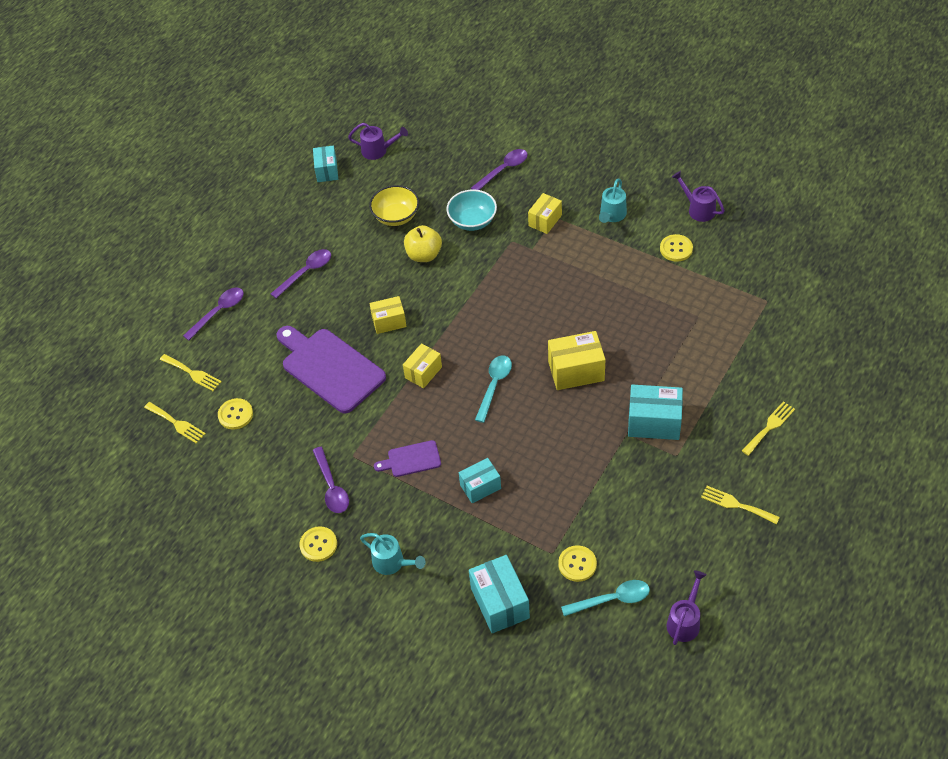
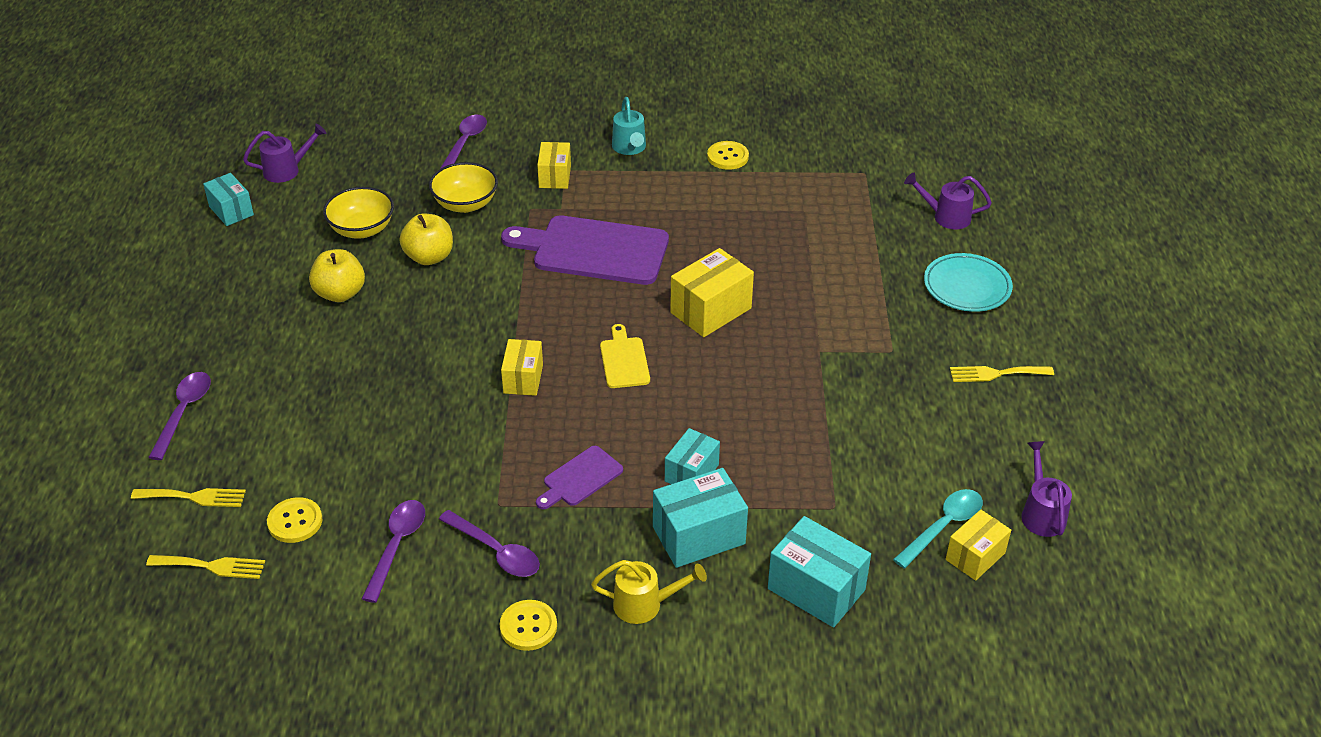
camera: 35 degrees left, 10 degrees down
purple spoon [271,249,331,299] -> purple spoon moved to [362,500,425,603]
purple cutting board [276,326,386,413] -> purple cutting board moved to [501,215,669,285]
turquoise watering can [360,533,426,575] -> yellow watering can [591,560,707,624]
yellow box [369,296,407,334] -> yellow box moved to [946,510,1011,581]
turquoise bowl [447,189,497,231] -> yellow bowl [429,162,498,213]
turquoise spoon [475,355,512,423] -> yellow cutting board [600,324,650,388]
yellow button [558,545,597,582] -> none
turquoise box [628,385,683,440] -> turquoise box moved to [653,468,748,568]
purple watering can [672,171,725,222] -> purple watering can moved to [904,173,992,230]
yellow fork [742,401,795,456] -> turquoise plate [924,253,1013,312]
none -> yellow apple [309,249,365,302]

